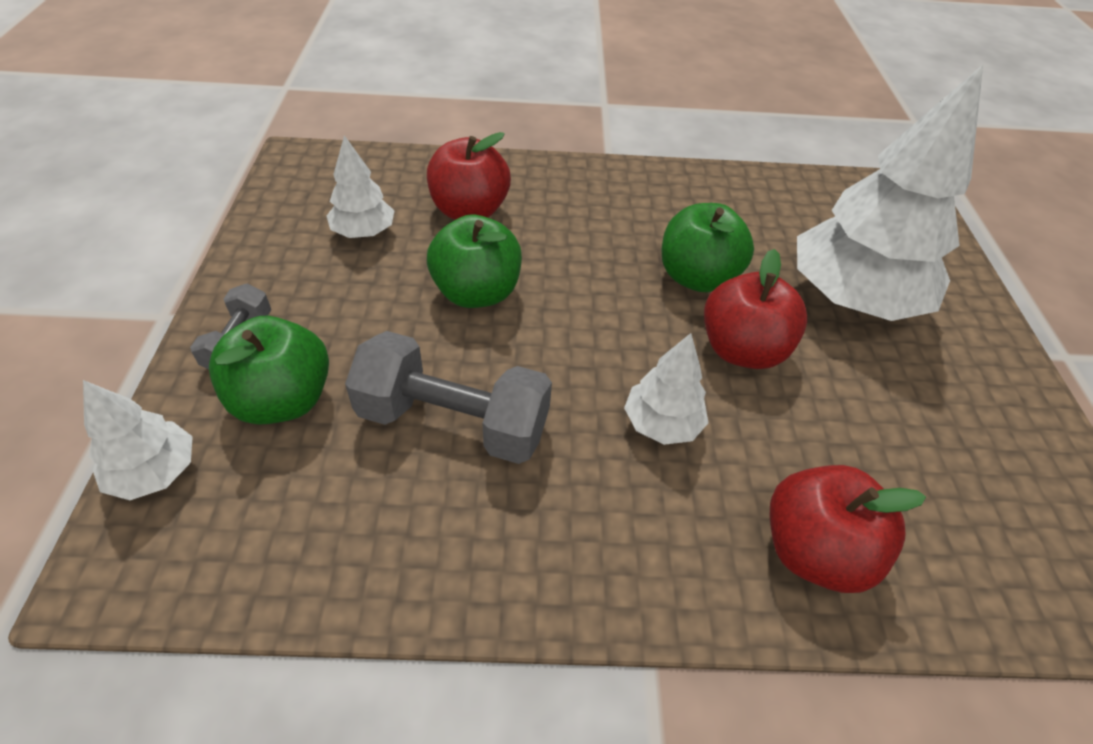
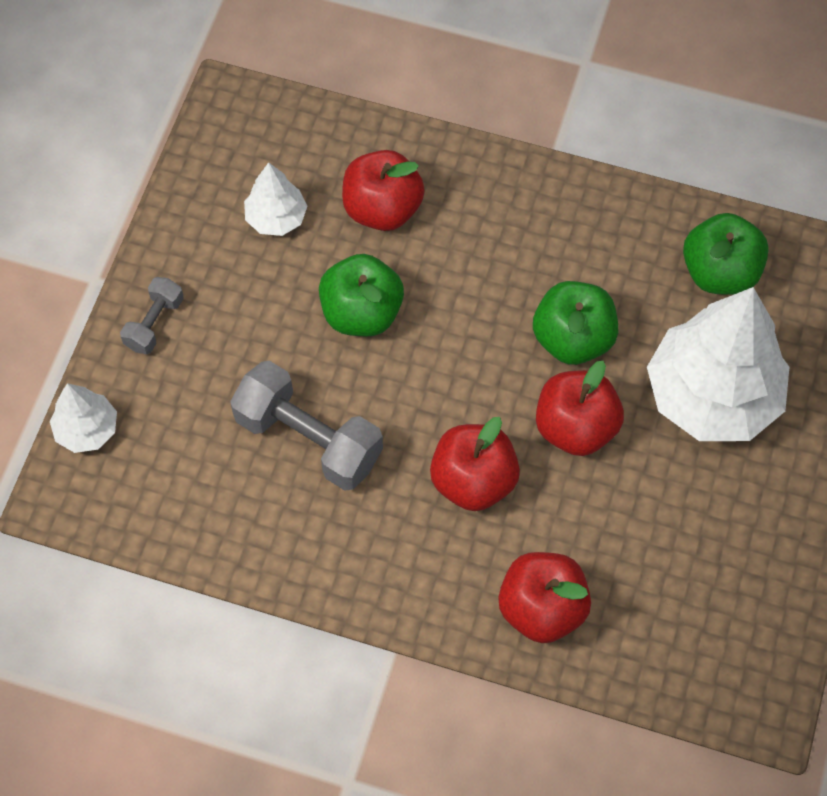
camera: 20 degrees right, 15 degrees up
green apple [209,316,329,425] -> green apple moved to [683,213,769,295]
white tree [624,333,708,445] -> red apple [430,417,520,511]

